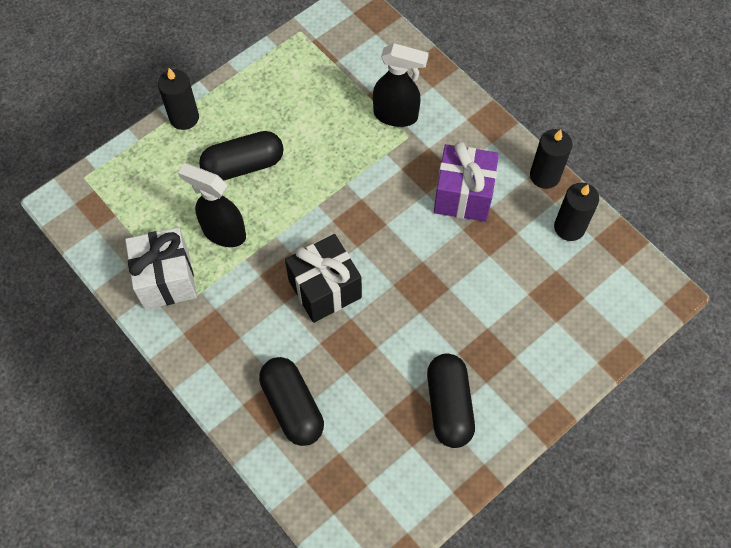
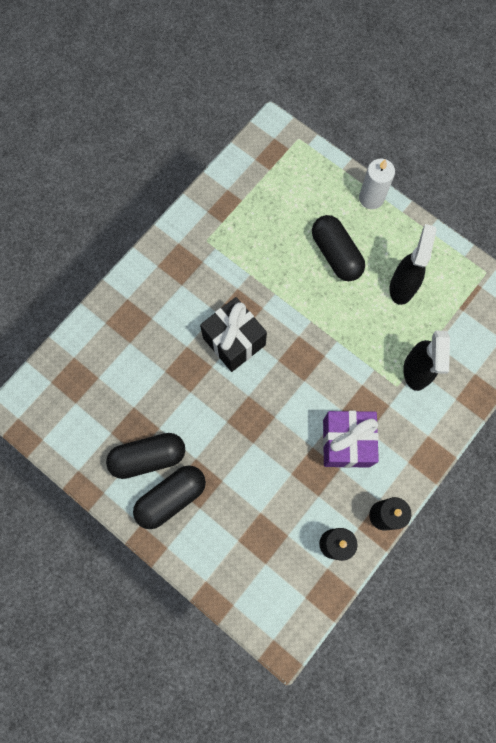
camera: 80 degrees right, 10 degrees up
white gift [125,227,197,310] -> none
black candle [158,68,199,130] -> white candle [359,158,395,209]
black spray bottle [178,163,246,247] -> black spray bottle moved to [390,224,437,305]
black capsule [259,357,324,446] -> black capsule moved to [133,466,206,529]

